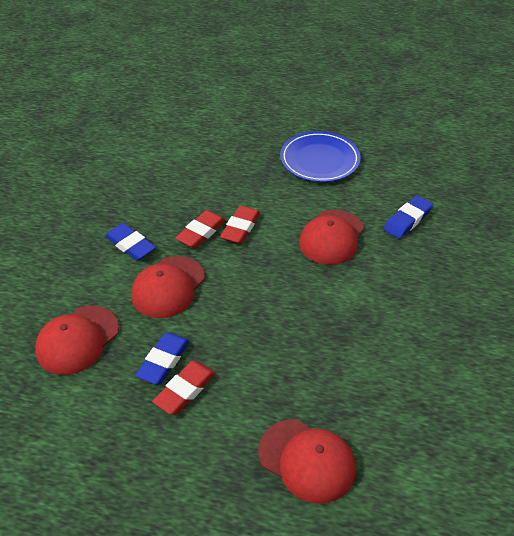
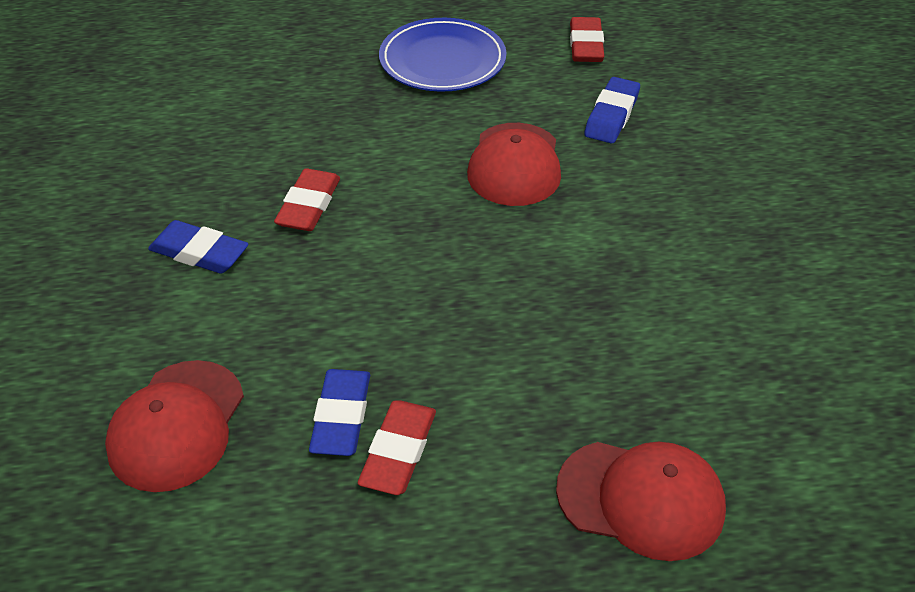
camera: 20 degrees left, 0 degrees up
red cap [131,256,205,318] -> none
red eraser [220,205,260,244] -> red eraser moved to [570,17,604,62]

